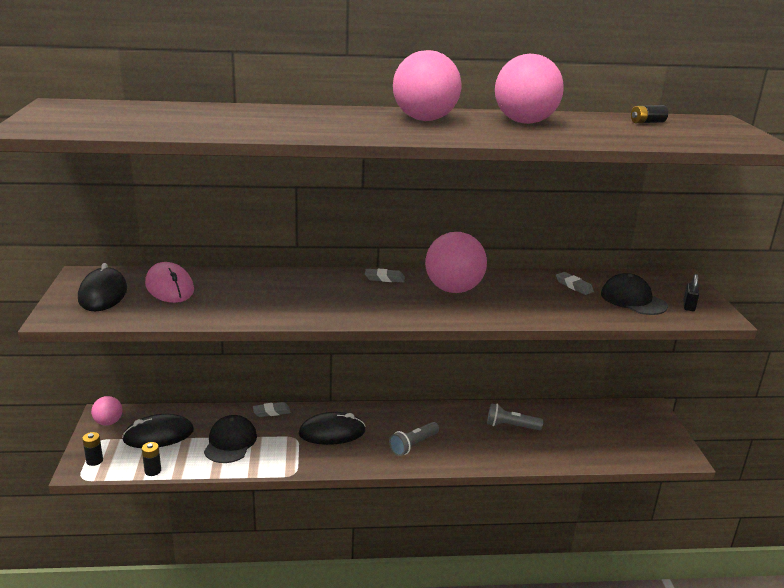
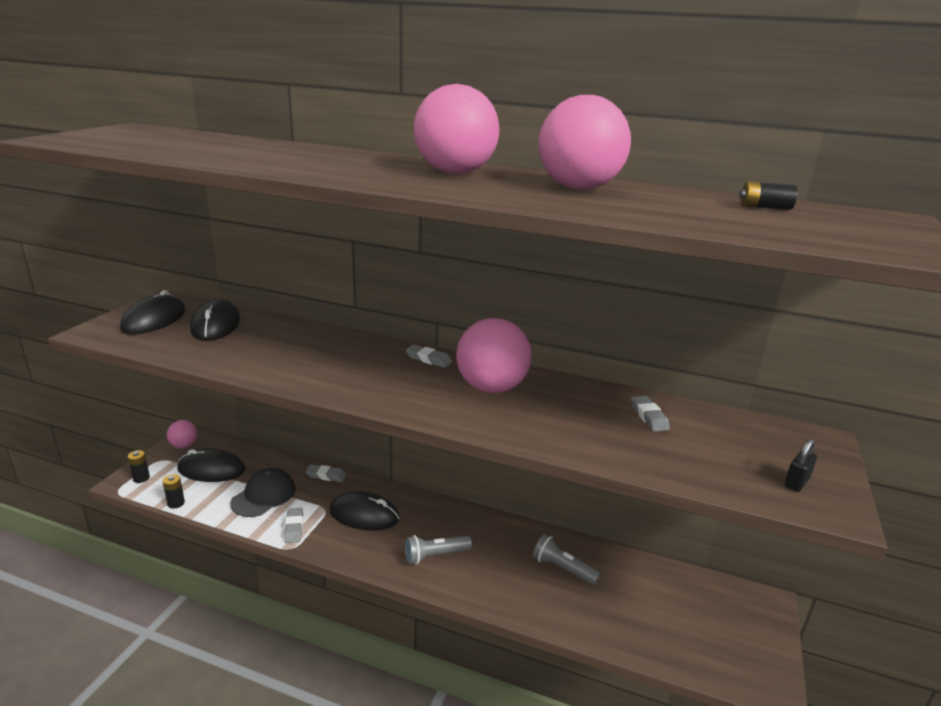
camera: 25 degrees right, 0 degrees up
pink mouse [145,262,194,303] -> black mouse [190,299,240,341]
black cap [601,273,668,315] -> none
none -> grey eraser [284,508,303,543]

